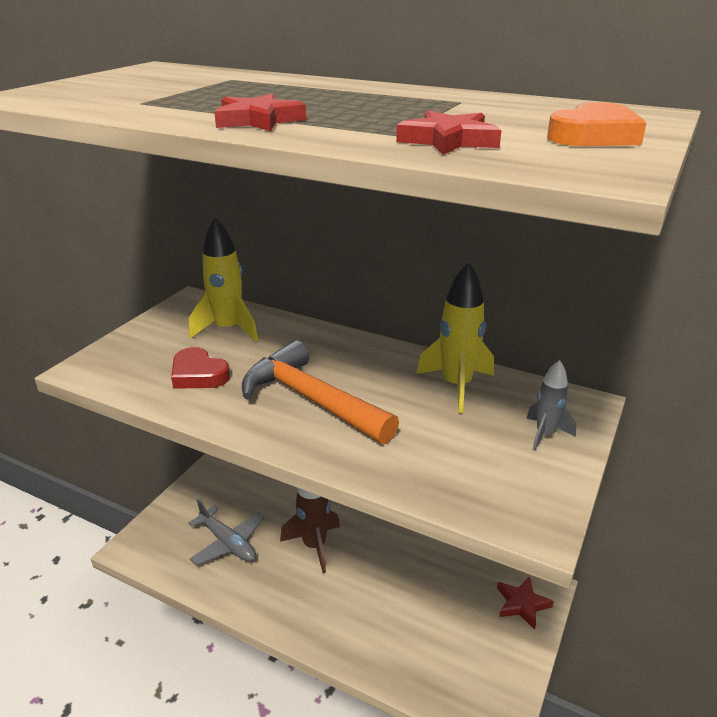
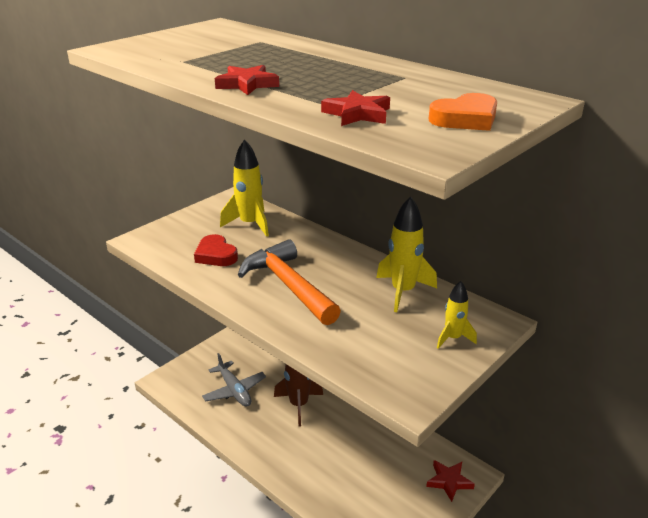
camera: 15 degrees right, 0 degrees up
grey rocket [526,360,576,451] -> yellow rocket [437,281,477,349]

